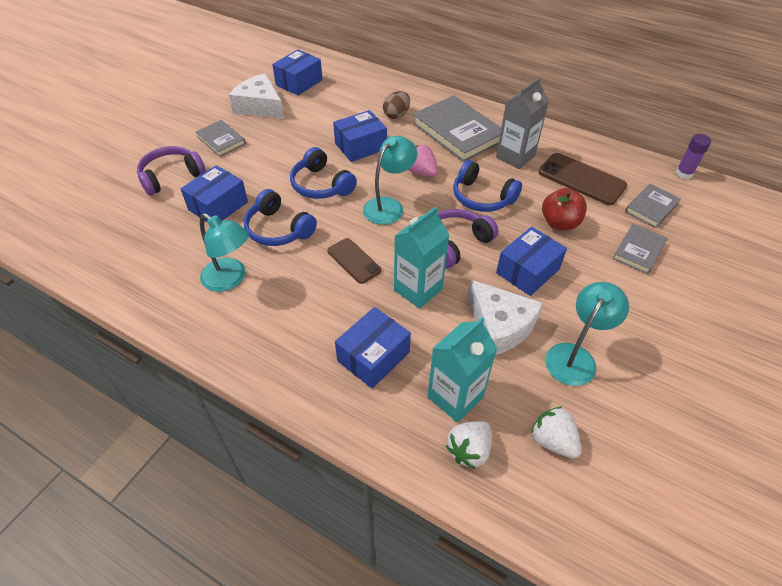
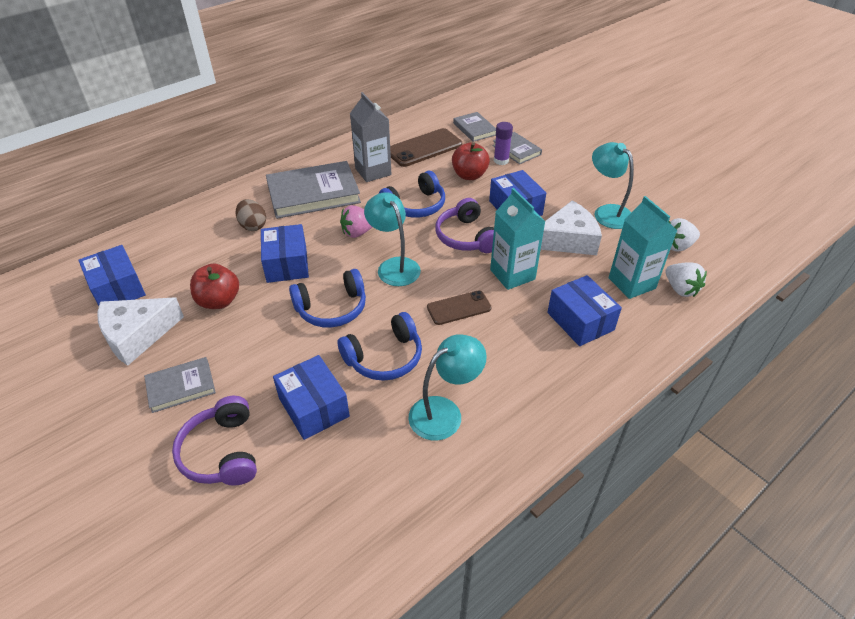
camera: 70 degrees left, 5 degrees down
purple glue stick [676,134,711,179] -> purple glue stick moved to [494,122,513,165]
none -> red apple [190,263,239,309]

